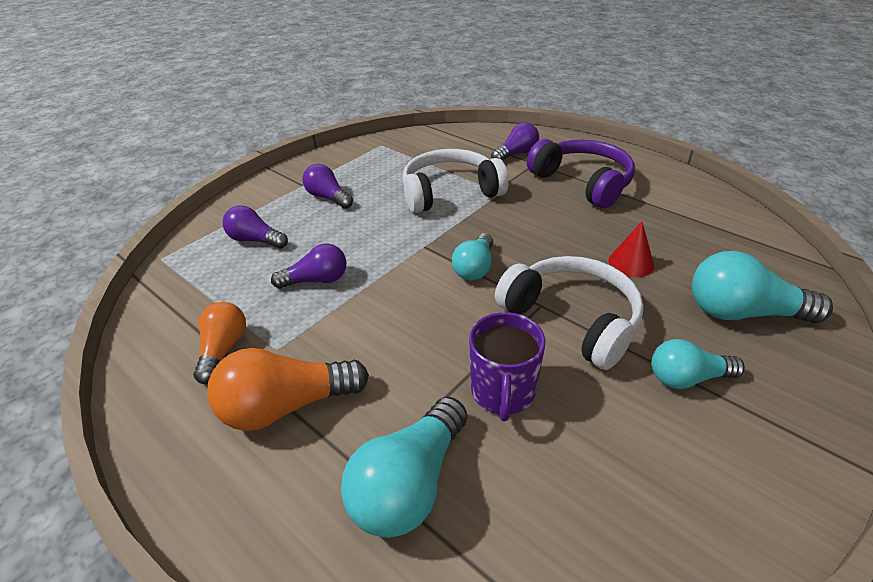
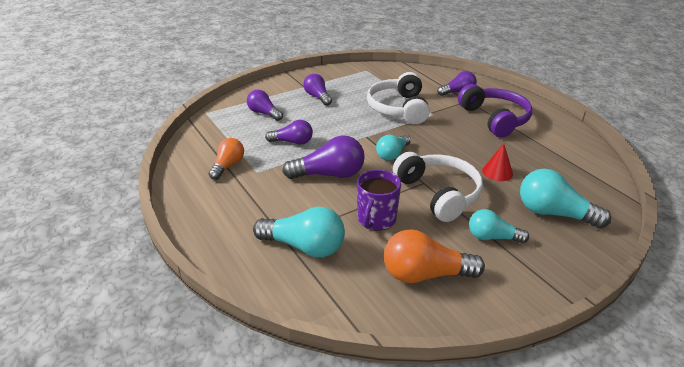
camera: 15 degrees right, 5 degrees down
orange light bulb [207,348,369,431] -> orange light bulb moved to [384,229,485,283]
turquoise light bulb [341,397,467,538] -> turquoise light bulb turned 120 degrees counterclockwise [253,207,345,258]
white headphones [402,149,508,213] -> white headphones turned 90 degrees counterclockwise [367,72,430,124]
none -> purple light bulb [282,135,365,179]

